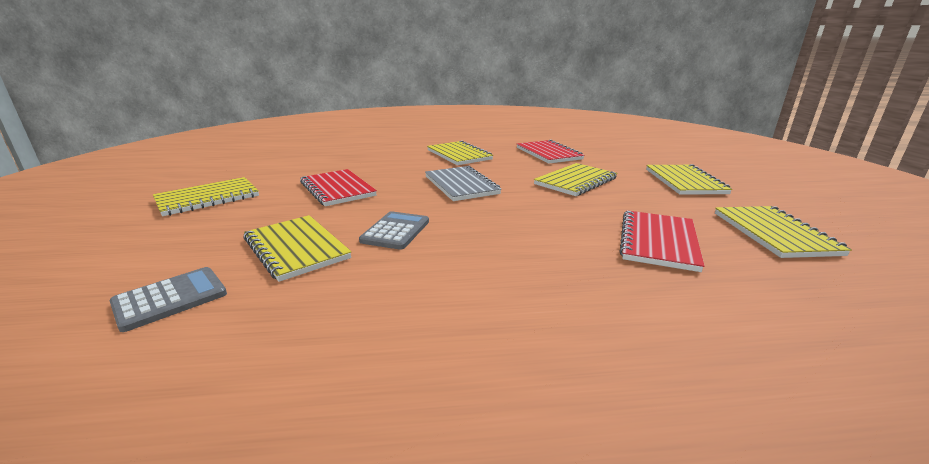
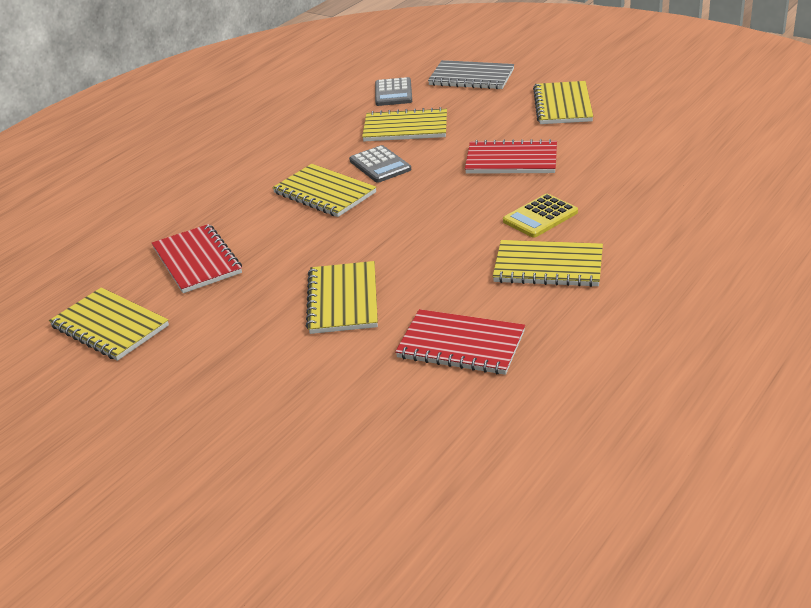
camera: 135 degrees right, 10 degrees up
grey notebook [425,166,501,201] -> grey notebook moved to [428,60,514,90]
yellow notebook [646,164,732,195] -> yellow notebook moved to [272,164,377,217]
none -> yellow calculator [503,194,578,238]

